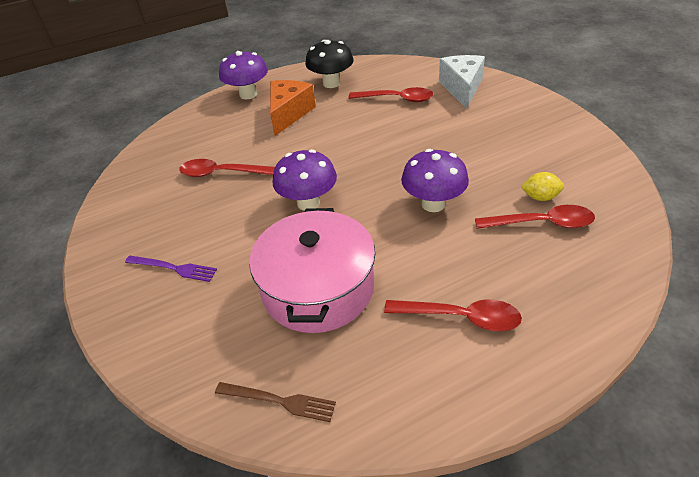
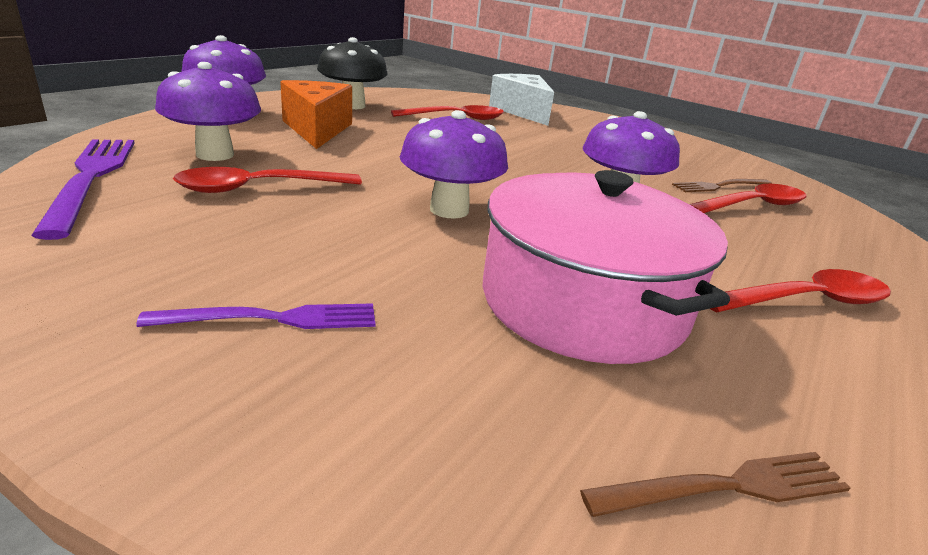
camera: 35 degrees left, 15 degrees down
yellow lemon [521,172,564,201] -> brown fork [672,179,772,192]
none -> purple fork [31,140,135,240]
none -> purple mushroom [155,62,261,161]

